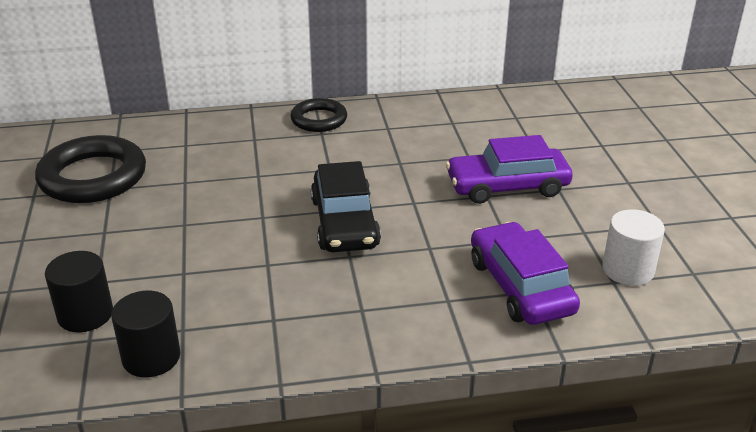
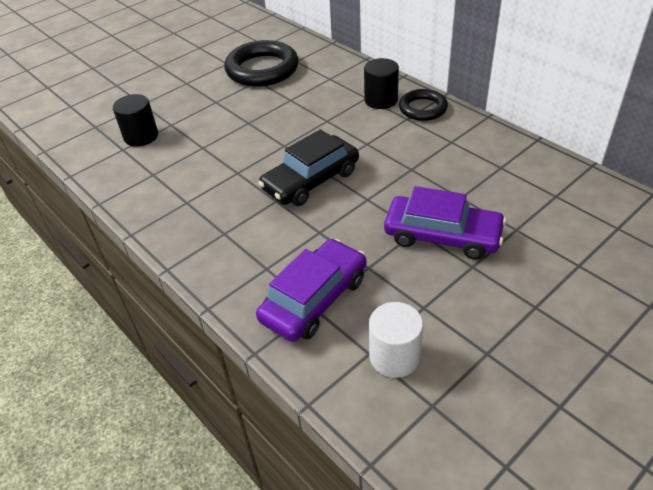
camera: 60 degrees right, 10 degrees up
black cylinder [111,291,181,378] -> black cylinder moved to [364,58,399,109]
purple car [446,135,573,204] -> purple car turned 150 degrees clockwise [384,186,506,260]

